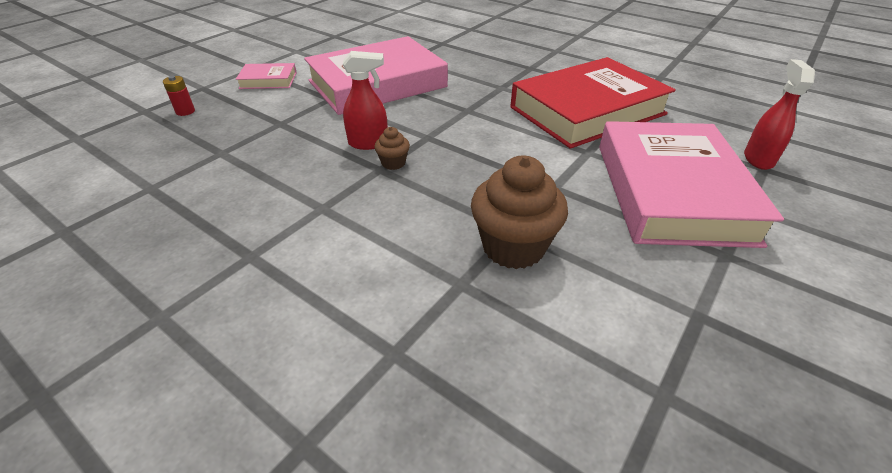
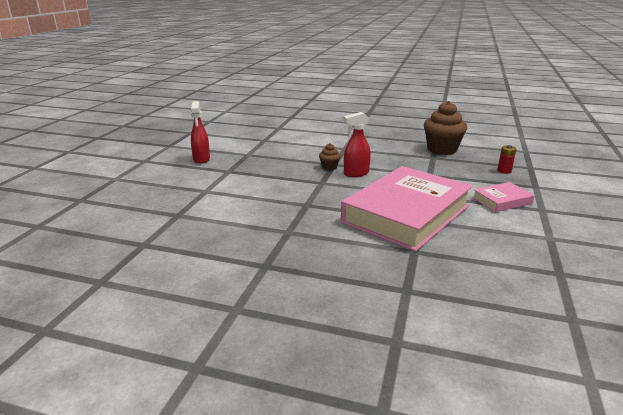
camera: 160 degrees right, 15 degrees down
brown cupcake [471,156,568,269] -> brown cupcake moved to [424,101,467,155]
red book [510,57,676,149] -> none
pink book [599,121,784,248] -> none
red spray bottle [744,59,815,170] -> red spray bottle moved to [191,101,210,164]

